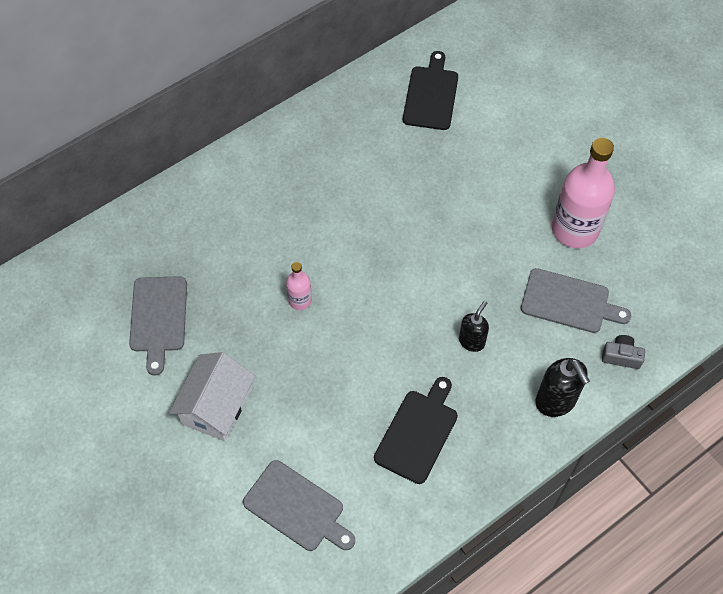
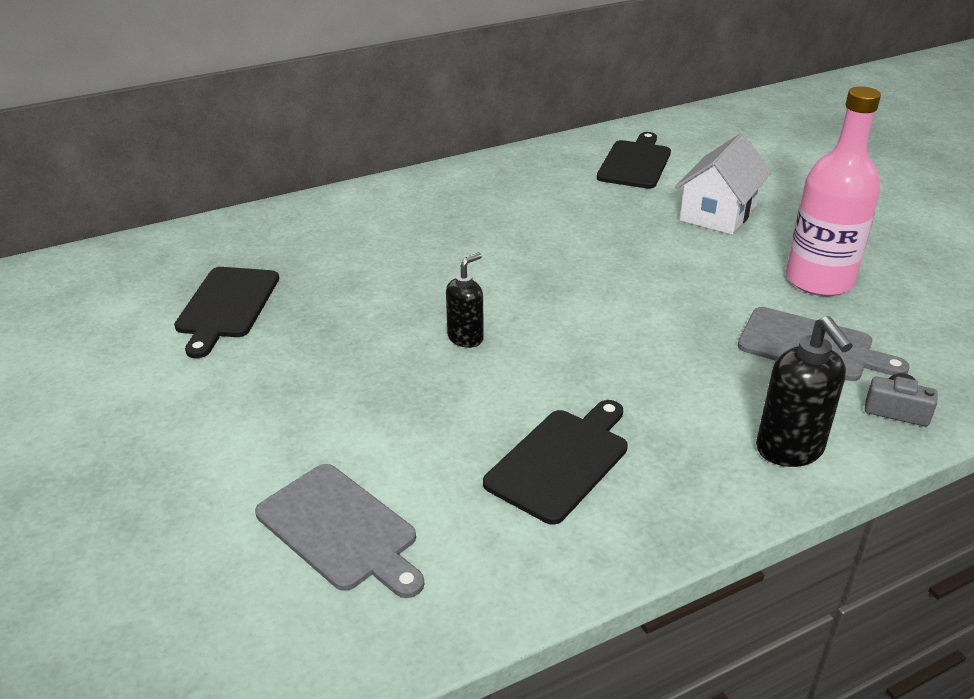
camera: 10 degrees right, 25 degrees down
grey cutting board [129,276,187,376] -> black cutting board [174,267,279,358]
white house [169,352,255,441] -> white house moved to [675,133,771,235]
pink bottle [286,262,312,310] -> none
black soap dispenser [459,301,489,352] -> black soap dispenser moved to [446,253,484,348]

